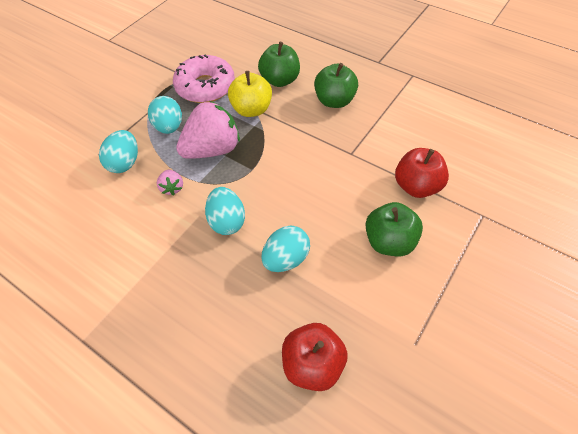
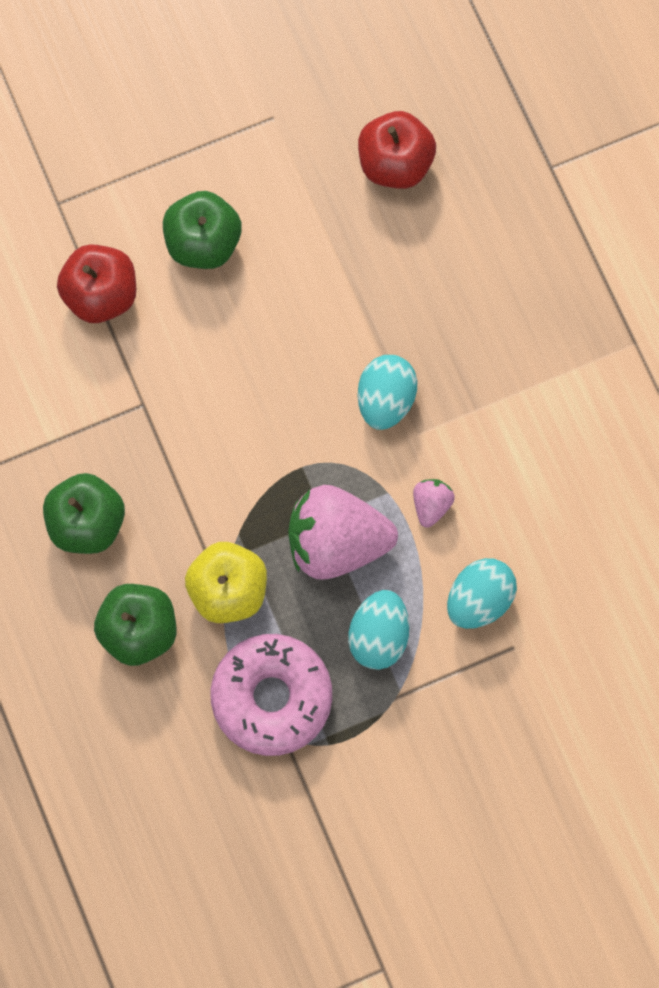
camera: 150 degrees left, 20 degrees up
turquoise egg [261,226,310,272] -> none

